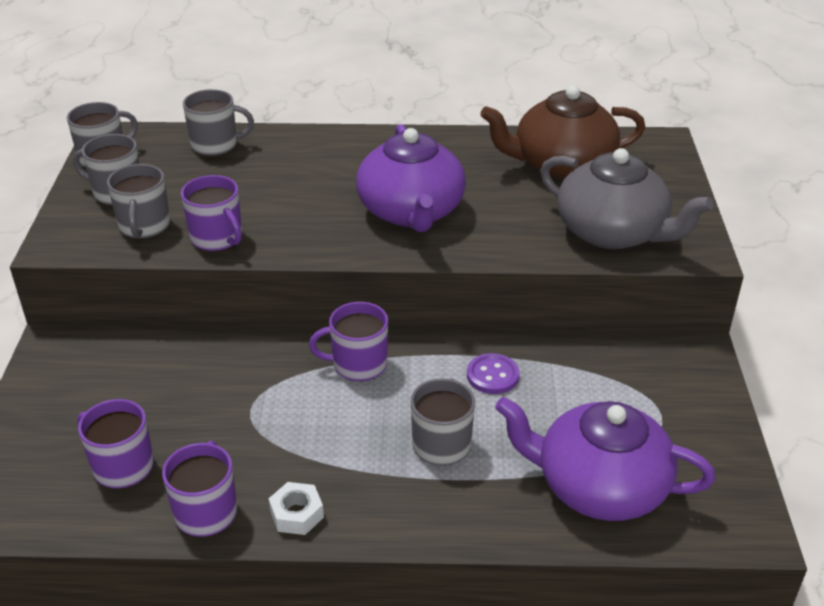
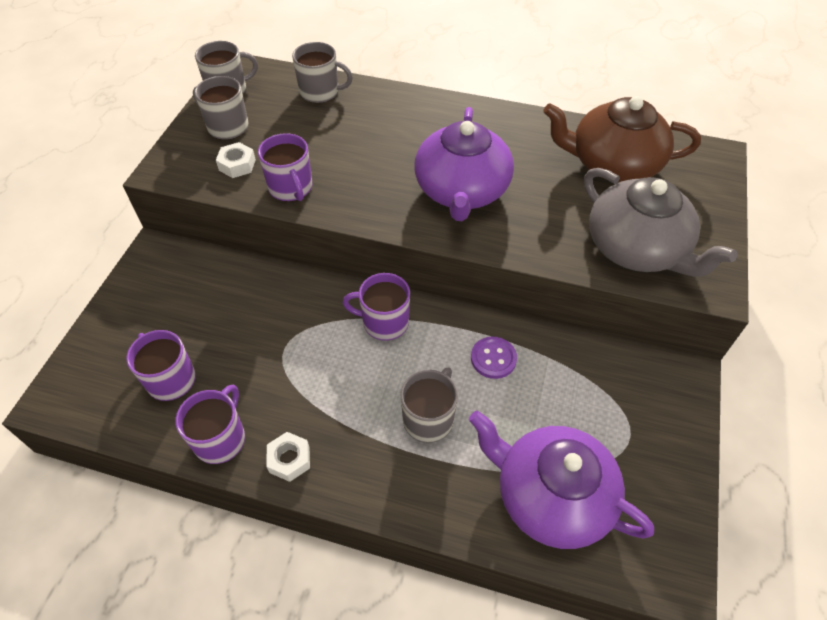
camera: 15 degrees right, 15 degrees up
grey mug [107,164,170,239] -> white nut [216,142,256,178]

